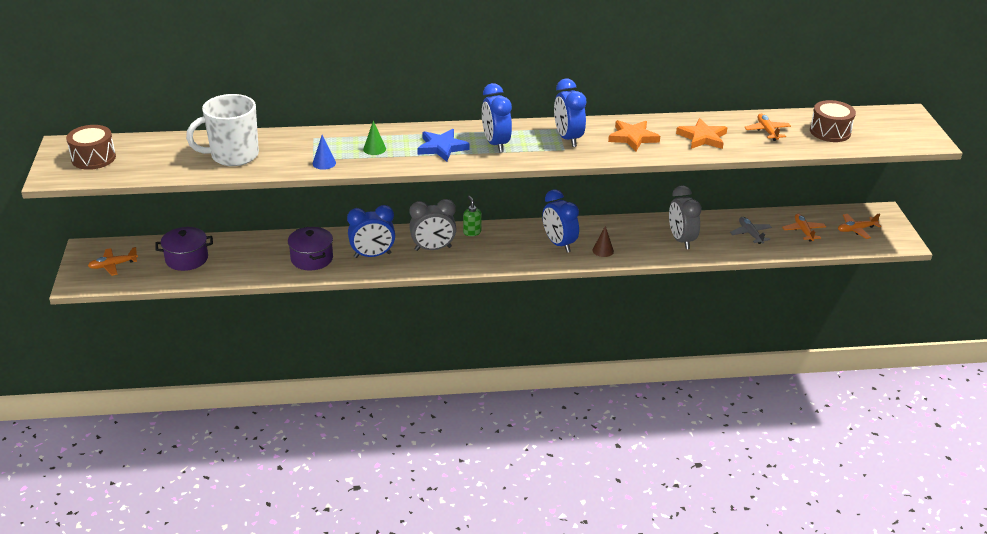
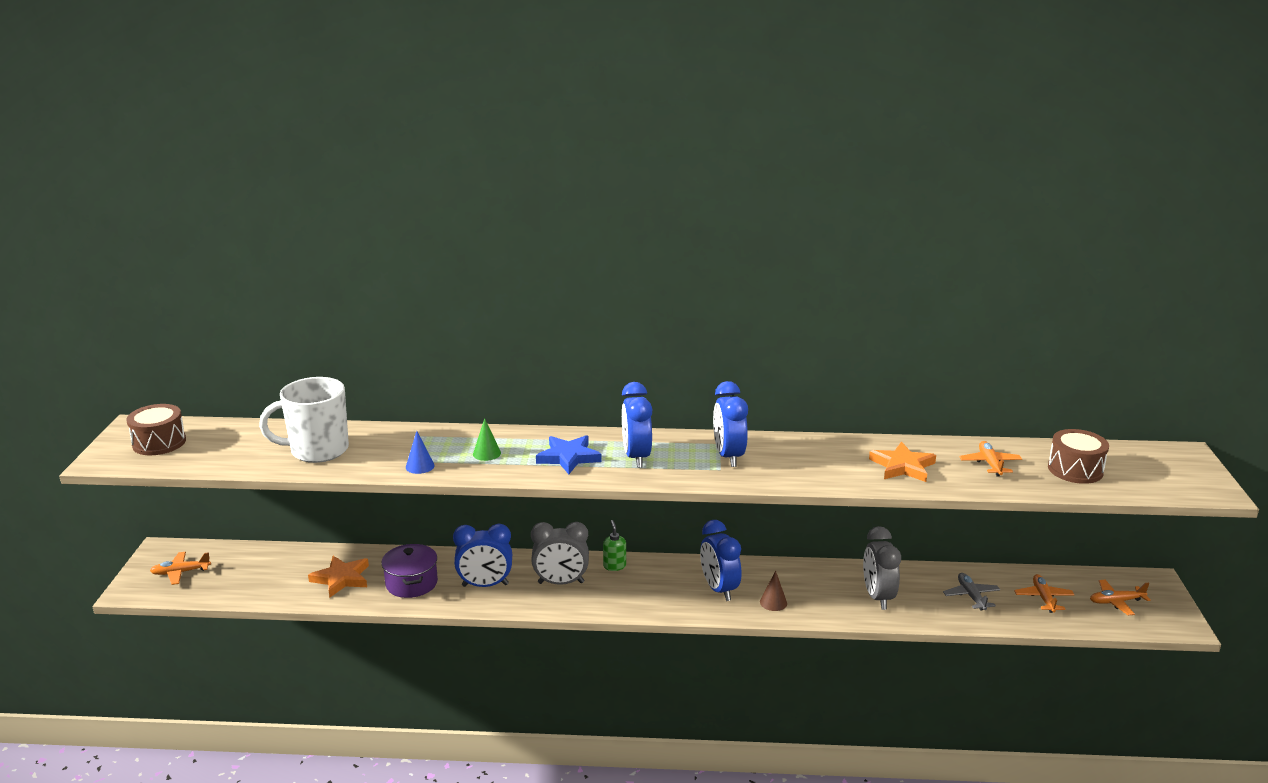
camera: 10 degrees right, 10 degrees down
purple pot [155,227,213,271] -> none
orange star [608,120,660,151] -> orange star moved to [308,556,369,597]

